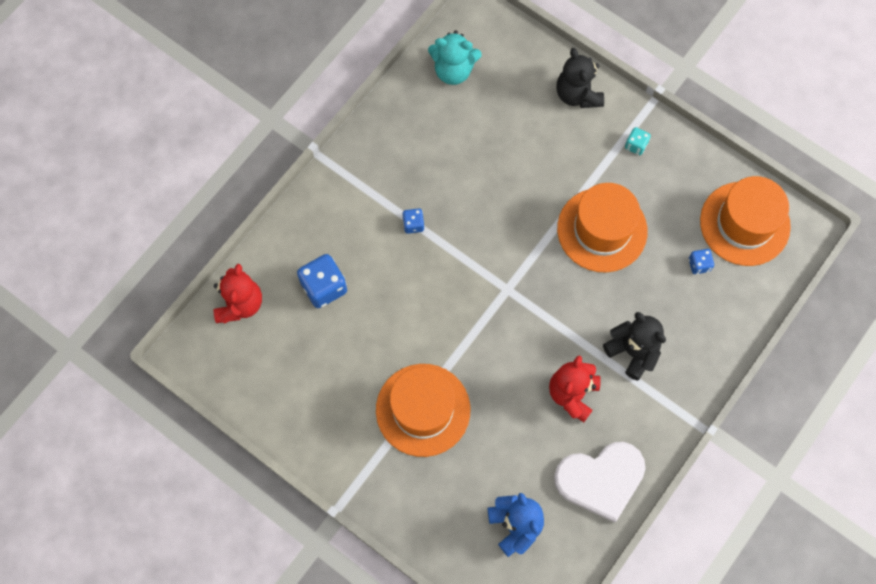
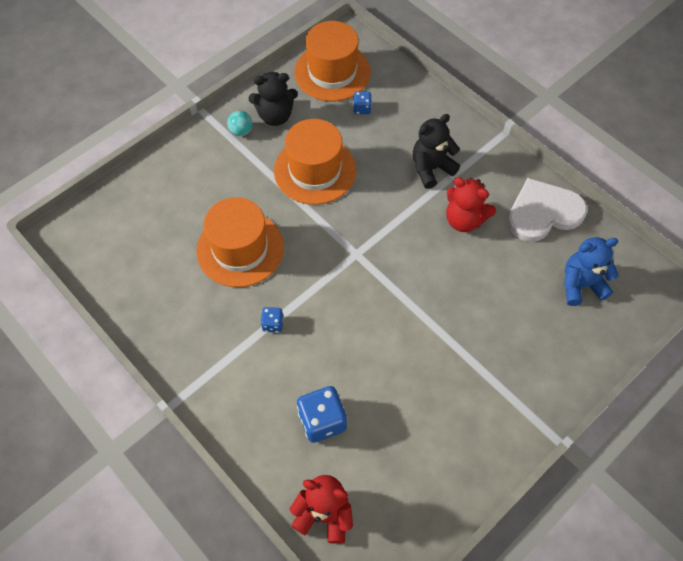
camera: 80 degrees left, 10 degrees down
orange hat [376,364,470,457] -> orange hat moved to [196,197,284,287]
turquoise teddy bear [428,30,482,85] -> none
white heart [554,442,646,523] -> white heart turned 105 degrees counterclockwise [507,178,587,242]
black teddy bear [556,48,604,108] -> black teddy bear moved to [248,72,298,126]
turquoise dice [625,127,651,155] -> turquoise ball [227,111,253,136]

